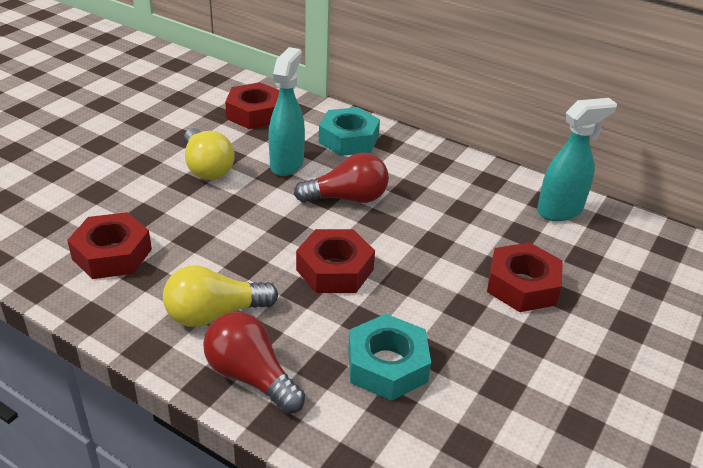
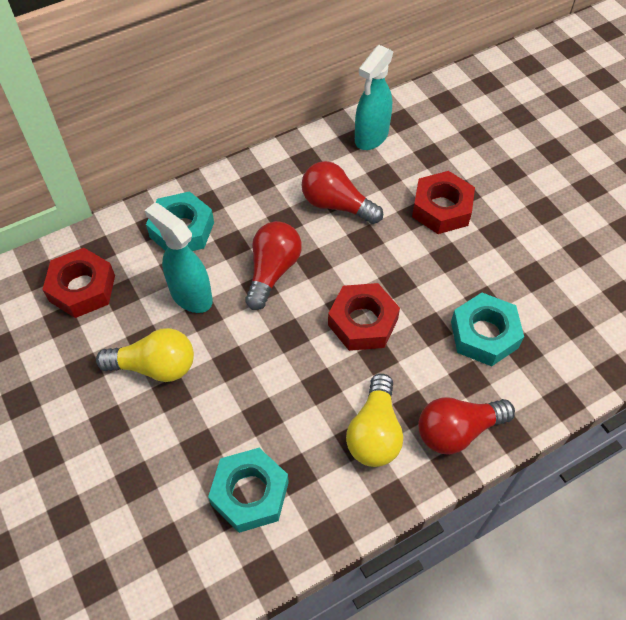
camera: 60 degrees left, 20 degrees up
red nut [67,212,152,279] -> turquoise nut [208,448,289,533]
turquoise spray bottle [537,98,617,221] -> turquoise spray bottle turned 150 degrees counterclockwise [355,45,394,150]
none -> red light bulb [301,161,383,224]

